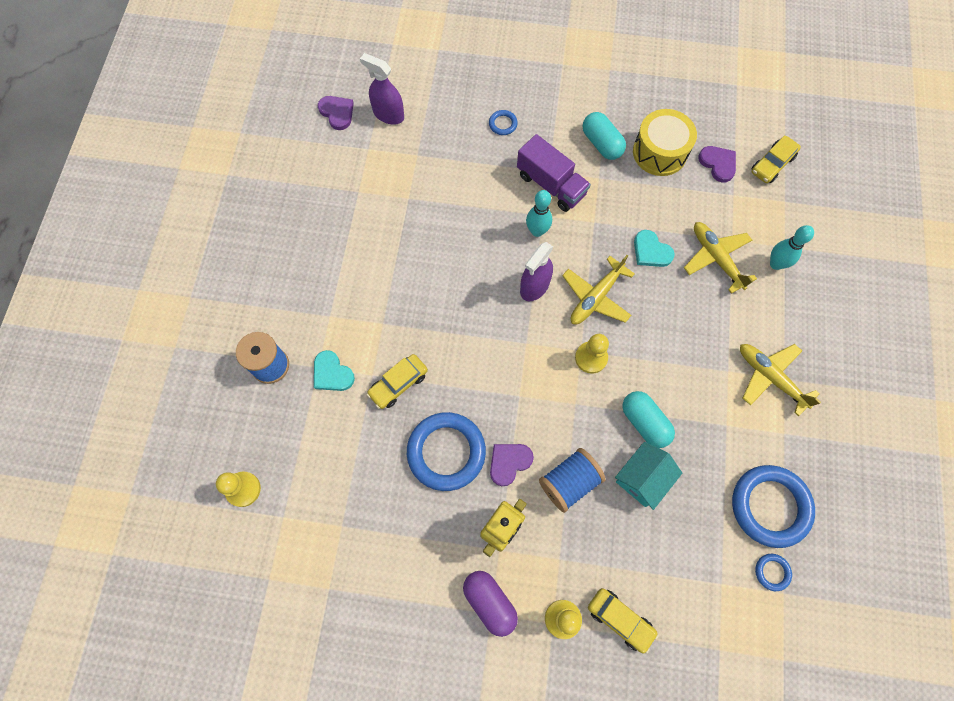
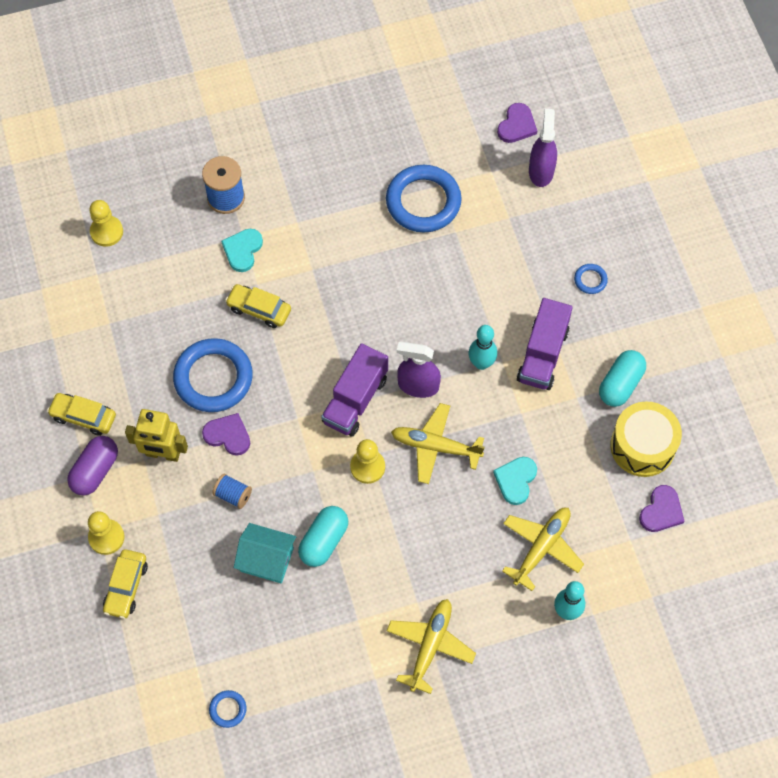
camera: 65 degrees right, 5 degrees down
blue spool [539,448,606,513] -> blue spool [212,473,252,509], size x0.59
blue ring [732,465,815,548] -> blue ring moved to [386,165,462,232]
yellow car [752,135,801,183] -> yellow car moved to [47,393,116,436]
none -> purple truck [321,343,388,437]

